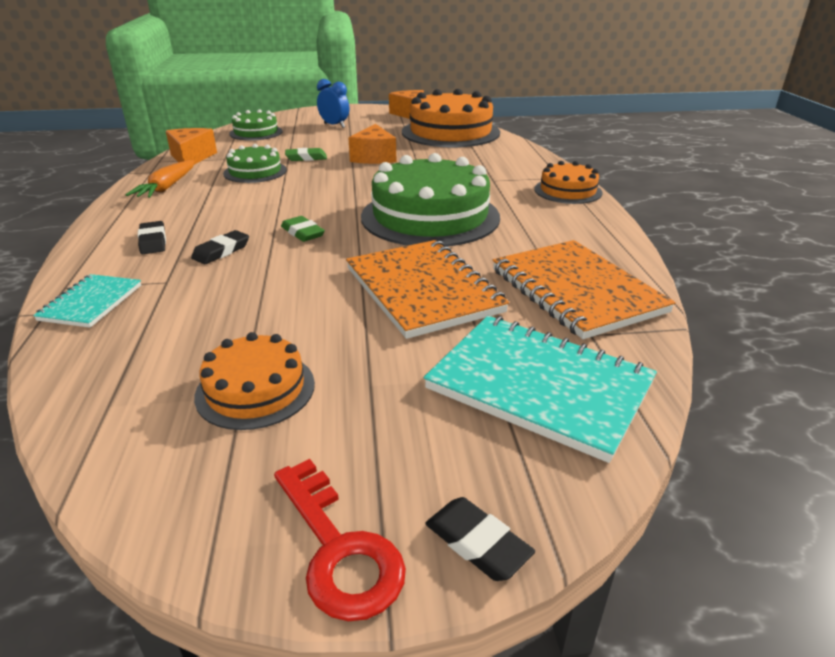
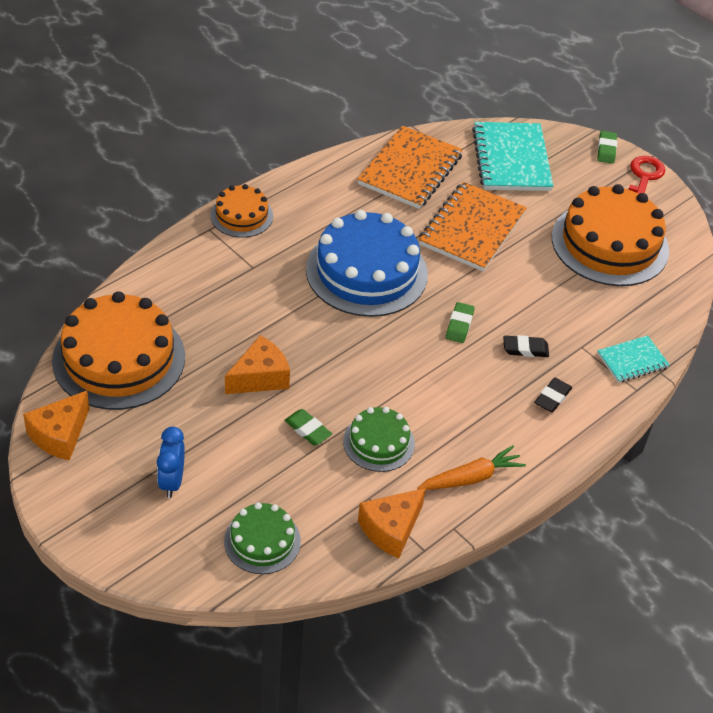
camera: 130 degrees left, 15 degrees up
orange cake [194,332,315,430] -> orange cake [552,184,669,286], size x1.90
green cake [361,153,500,247] -> blue cake [306,210,428,317]
black eraser [425,497,535,581] -> green eraser [598,131,617,164]

